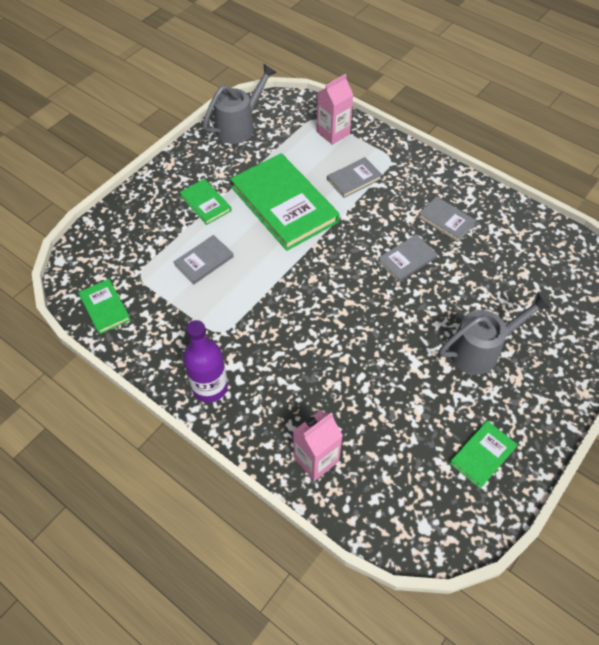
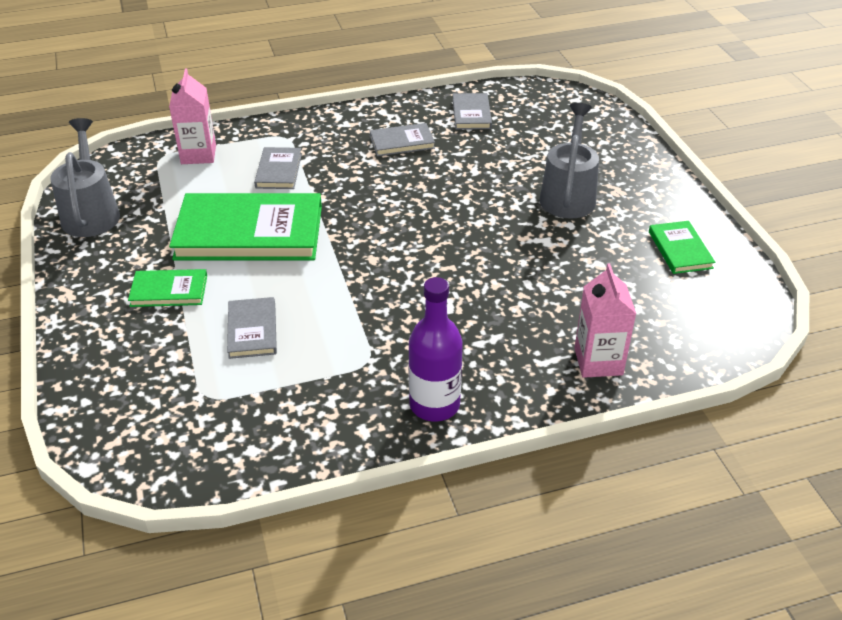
camera: 55 degrees left, 15 degrees down
green book [78,279,131,334] -> none
grey book [378,234,437,282] -> grey book moved to [453,93,492,130]

